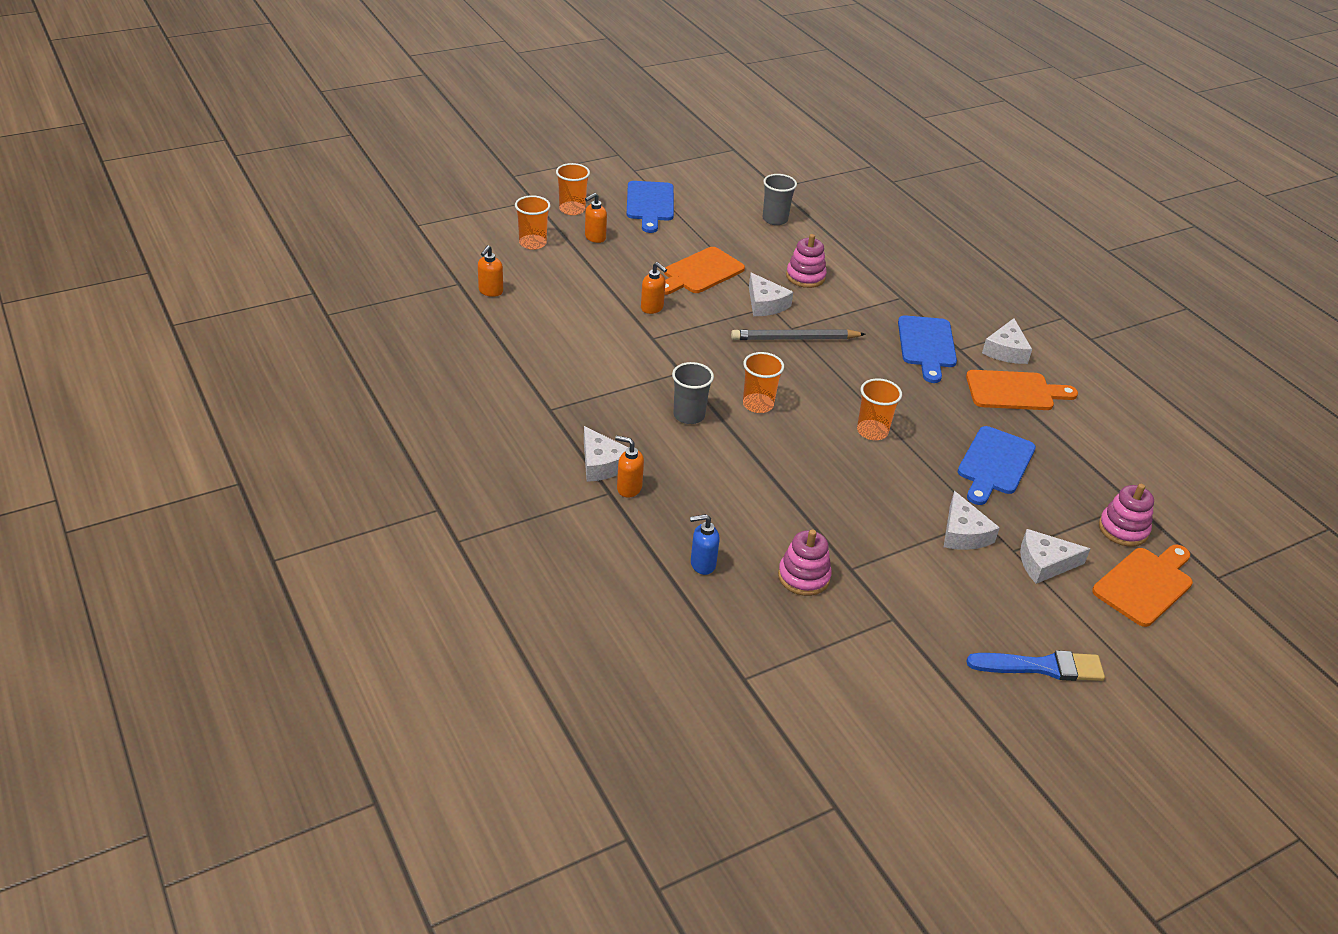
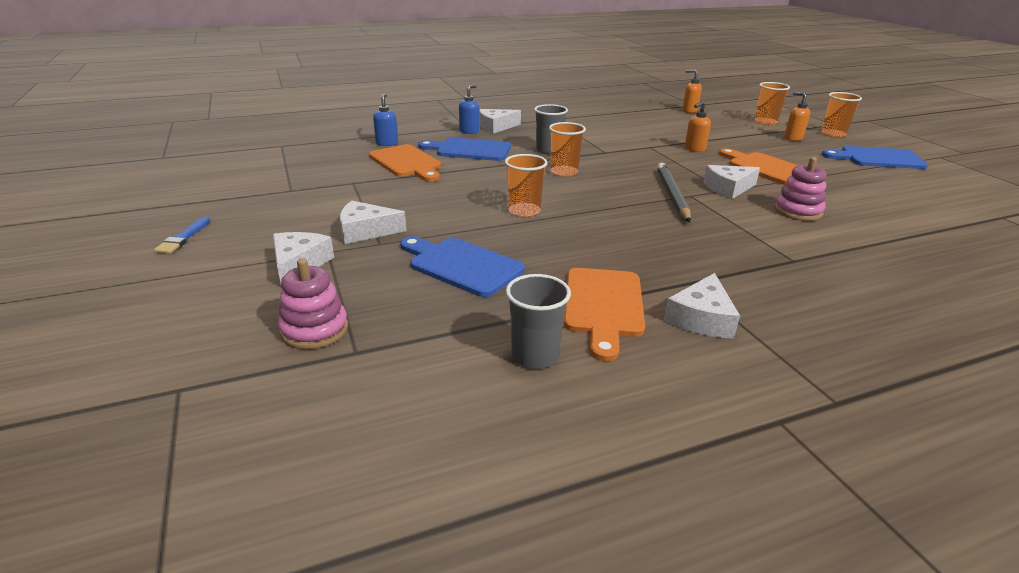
camera: 100 degrees right, 10 degrees down
orange soap dispenser [615,436,644,497] -> blue soap dispenser [459,85,479,134]
grey cup [763,174,797,225] -> grey cup moved to [506,274,571,369]
pink stacking toy [778,530,832,596] -> none
blue cutting board [898,315,957,383] -> blue cutting board moved to [418,137,511,161]
blue brush [966,650,1105,681] -> blue brush [154,217,210,254], size x0.61
white cheese [982,318,1032,364] -> white cheese turned 90 degrees counterclockwise [664,273,740,339]
orange cutting board [1092,545,1193,627] -> orange cutting board moved to [369,144,441,182]

